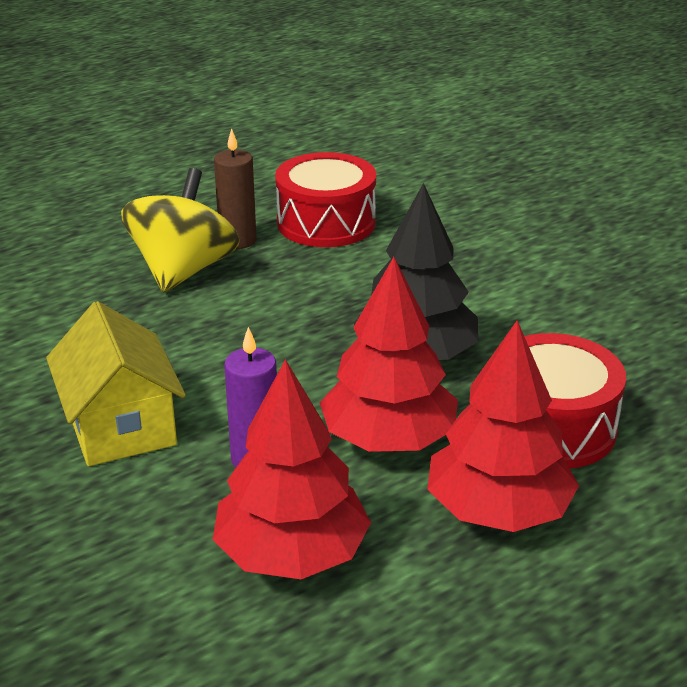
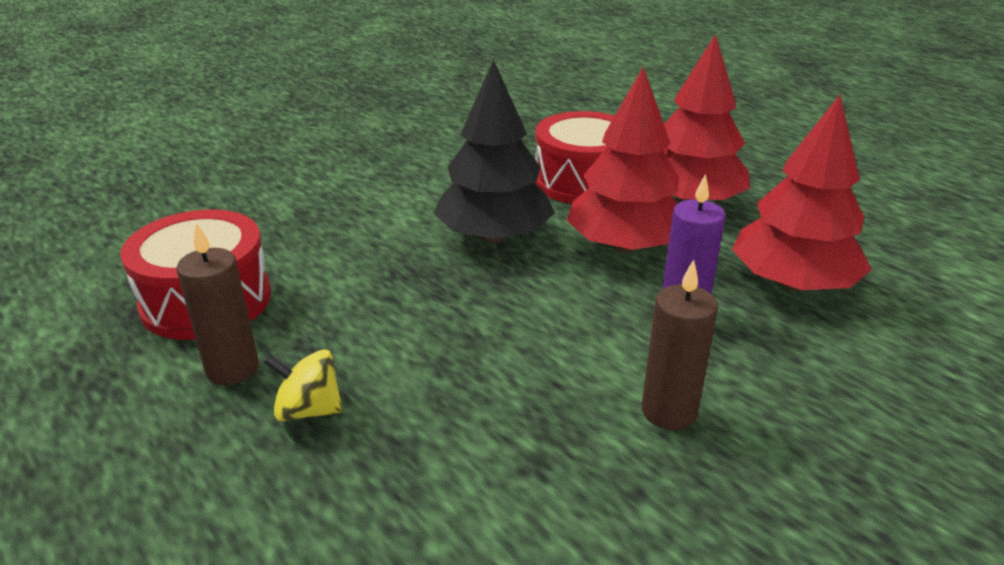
camera: 95 degrees left, 0 degrees up
yellow house [46,301,186,466] -> brown candle [642,260,718,430]
yellow spinning top [121,168,240,293] -> yellow spinning top [263,349,343,422], size x0.49

